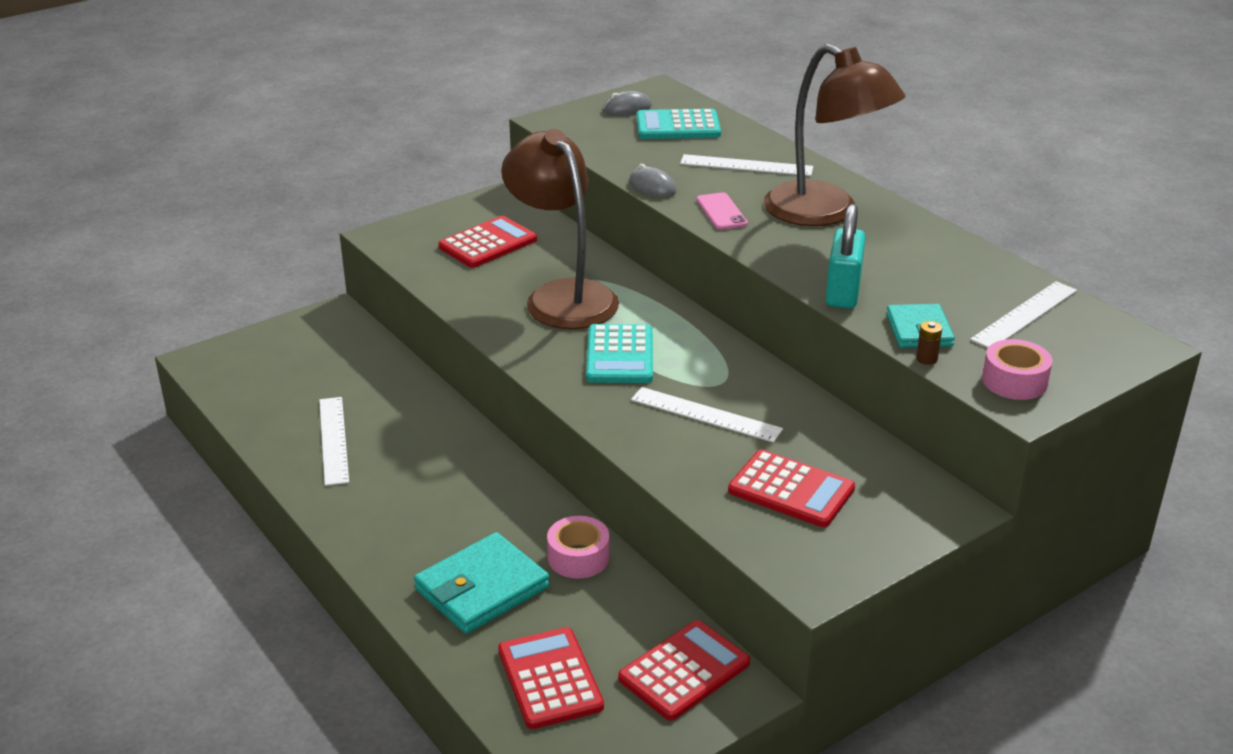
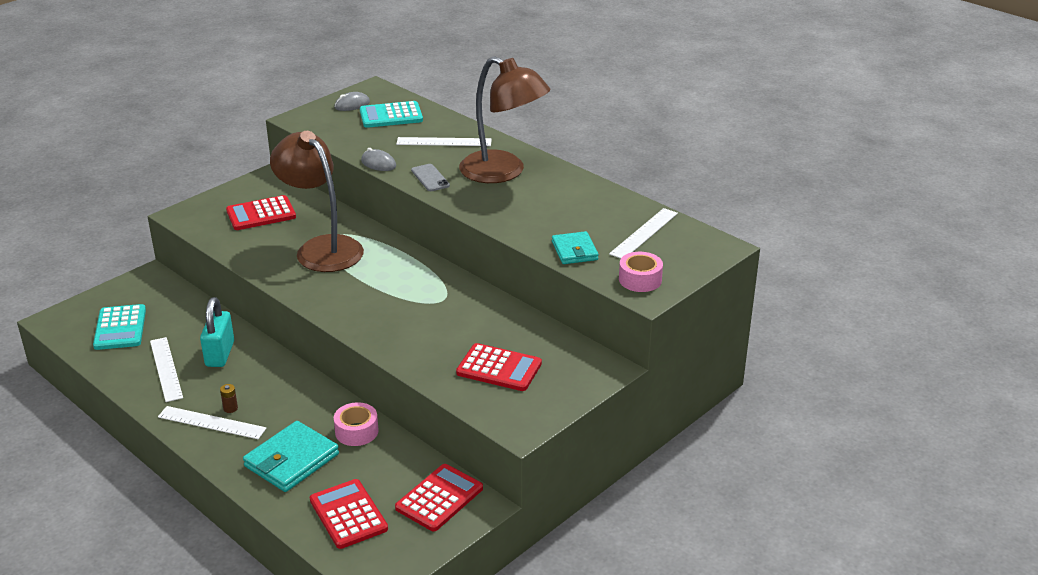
camera: 10 degrees left, 0 degrees up
red calculator [438,216,537,268] -> red calculator turned 150 degrees counterclockwise [226,195,296,230]
turquoise calculator [586,324,653,383] -> turquoise calculator moved to [93,304,146,350]
white ruler [631,387,783,443] -> white ruler moved to [158,406,266,439]
pink phone [696,192,748,230] -> grey phone [411,164,450,191]
turquoise padlock [826,204,866,309] -> turquoise padlock moved to [200,297,234,367]
brown battery [916,321,942,365] -> brown battery moved to [220,384,238,413]

